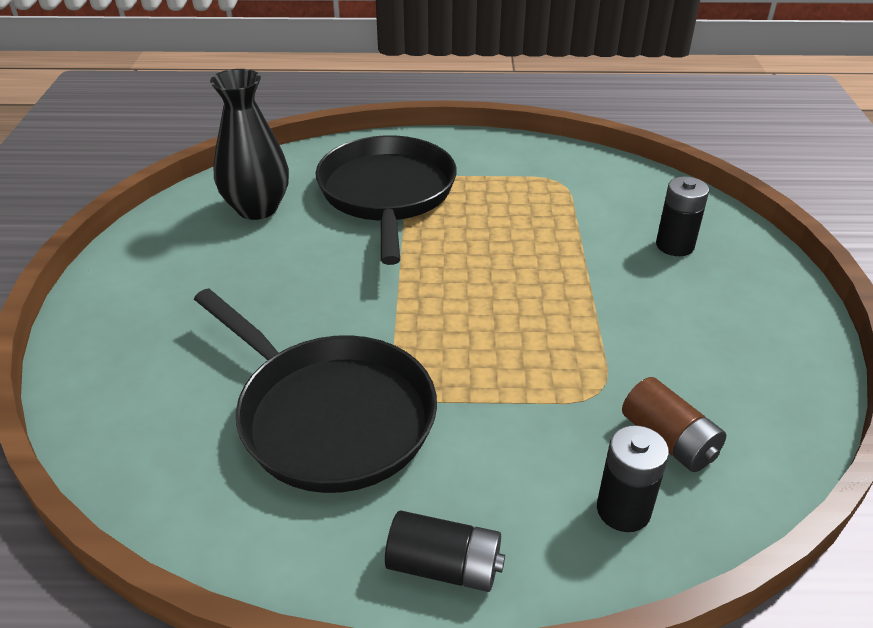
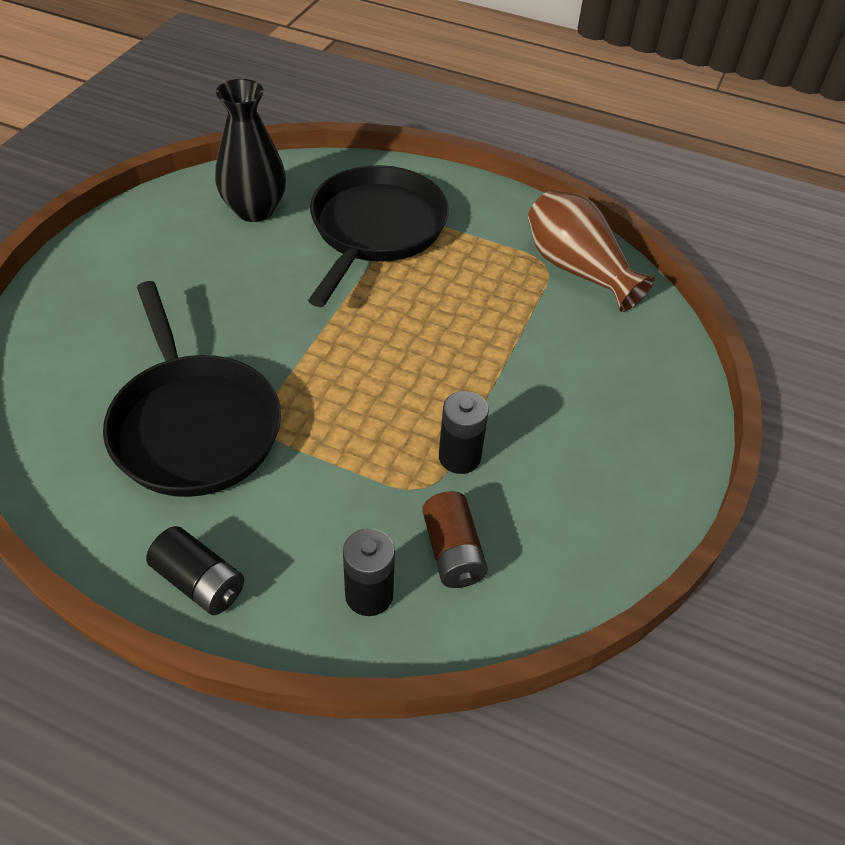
camera: 20 degrees right, 10 degrees up
black battery [656,176,709,256] -> black battery moved to [439,391,489,474]
none -> brown vase [528,190,655,312]

